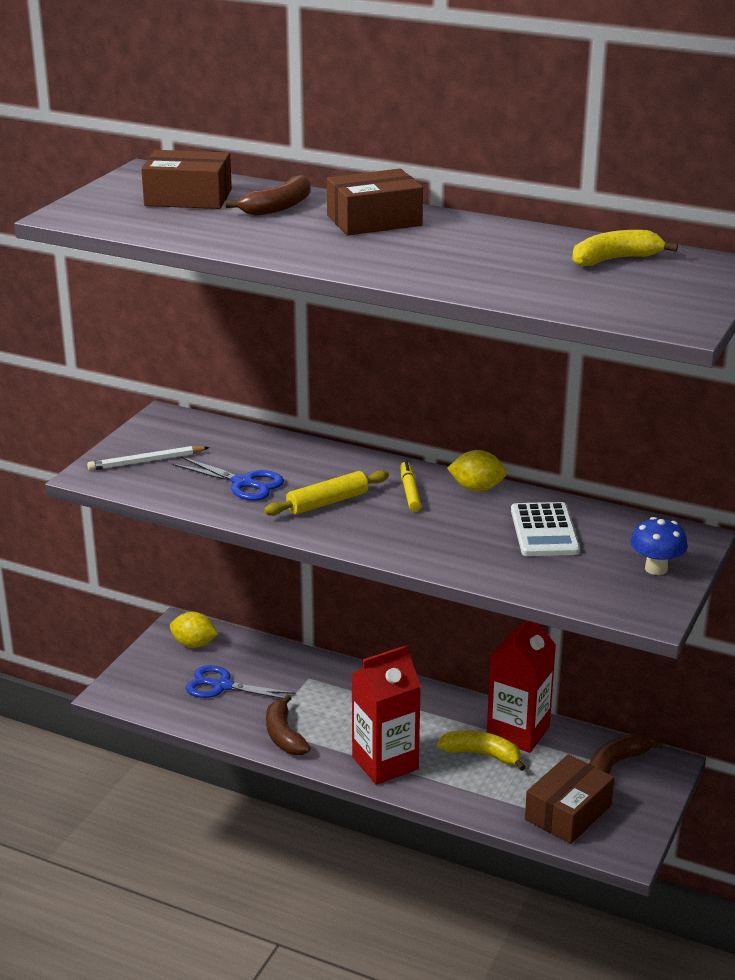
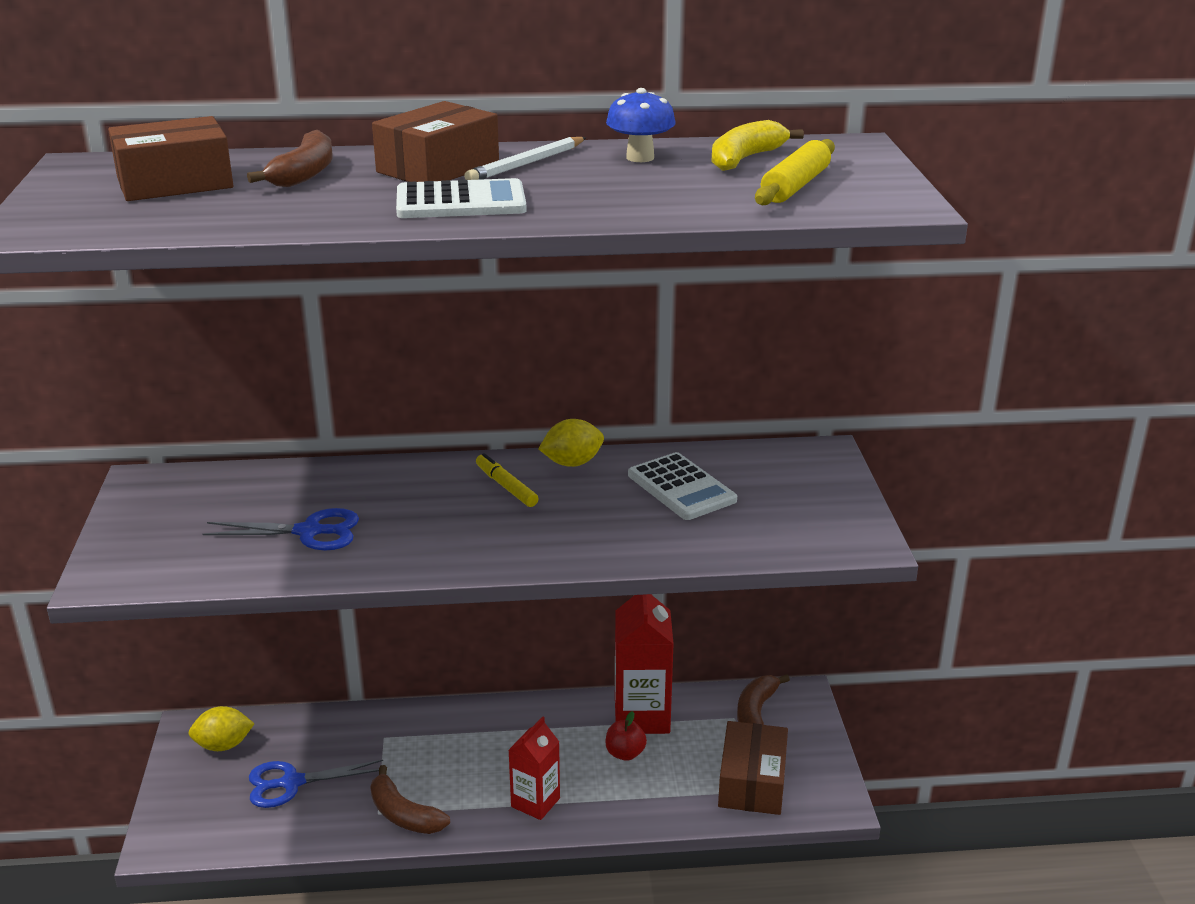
camera: 30 degrees left, 0 degrees up
white pencil [87,446,209,471] -> white pencil moved to [464,137,586,180]
yellow rolling pin [264,470,389,516] -> yellow rolling pin moved to [755,139,835,205]
red carton [351,645,421,785] -> red carton [508,716,560,820], size x0.62
yellow banana [437,730,526,771] -> red apple [605,711,647,761]
blue mushroom [630,517,688,575] -> blue mushroom moved to [606,88,676,162]
none -> white calculator [396,178,527,218]

